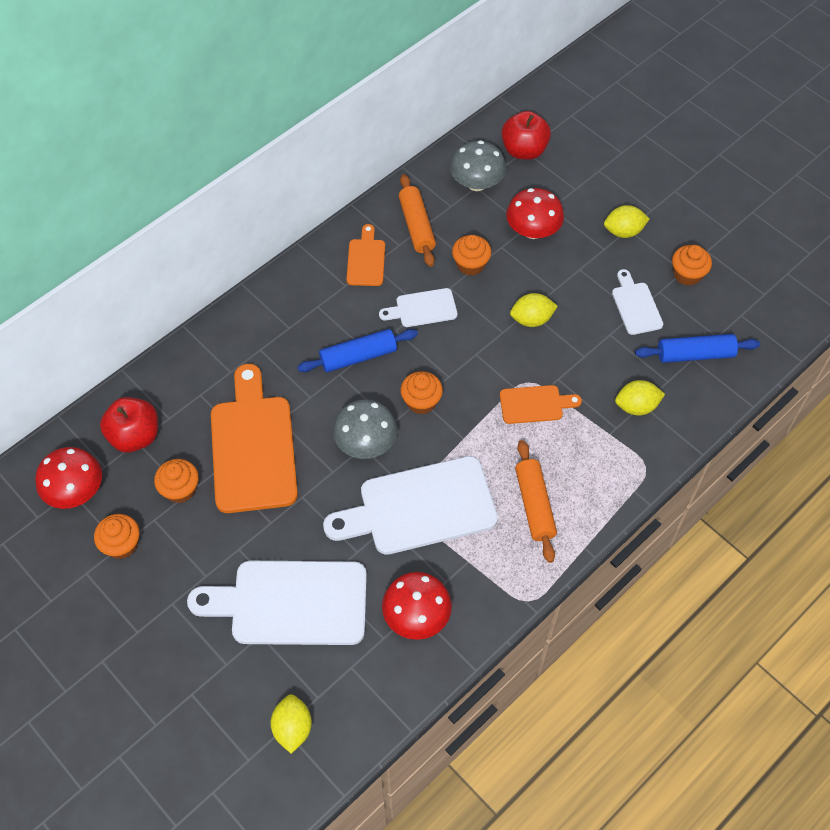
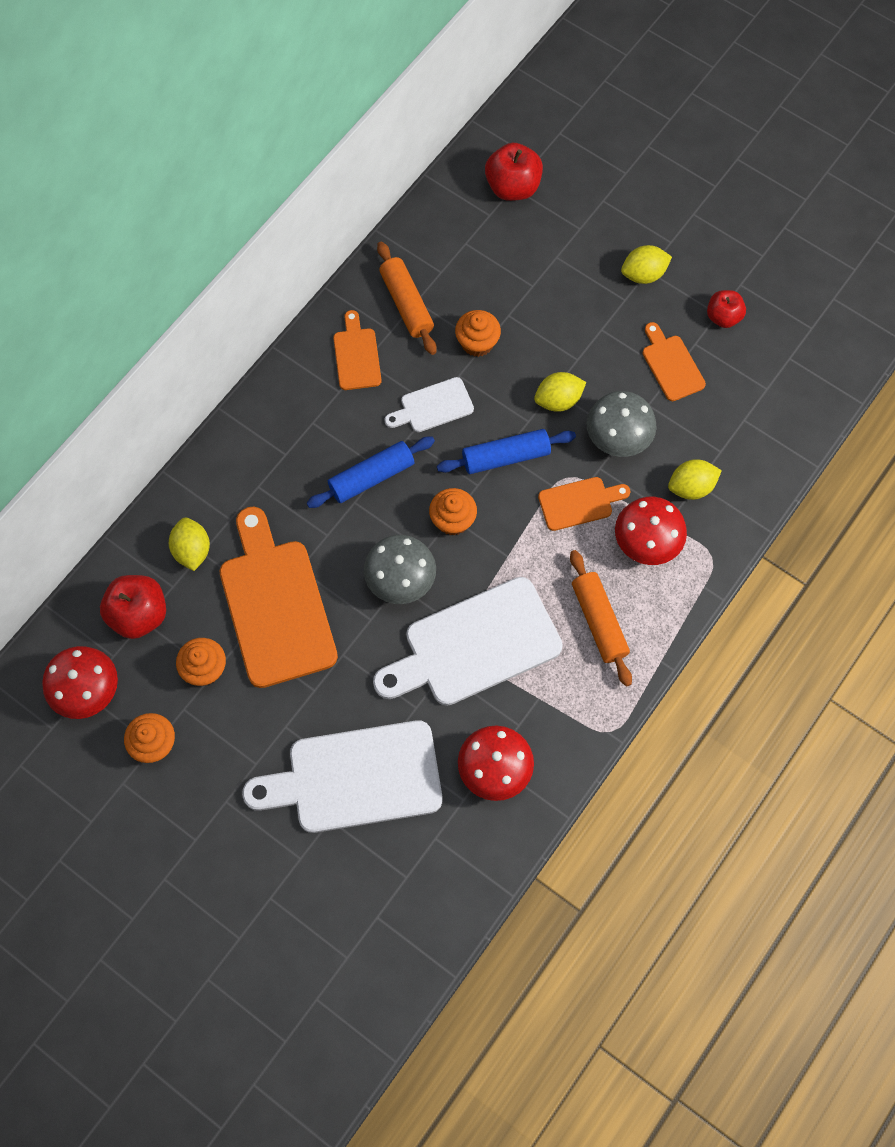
camera: 10 degrees left, 10 degrees up
yellow lemon [270,694,312,754] -> yellow lemon moved to [169,517,210,571]
grey mushroom [450,140,506,191] -> grey mushroom moved to [587,391,657,457]
red mushroom [506,188,564,239] -> red mushroom moved to [615,497,687,565]
white cutting board [612,269,663,335] -> orange cutting board [642,322,706,401]
blue rolling pin [635,334,760,363] -> blue rolling pin moved to [437,429,576,474]
orange cupcake [672,245,712,286] -> red apple [707,290,746,328]

